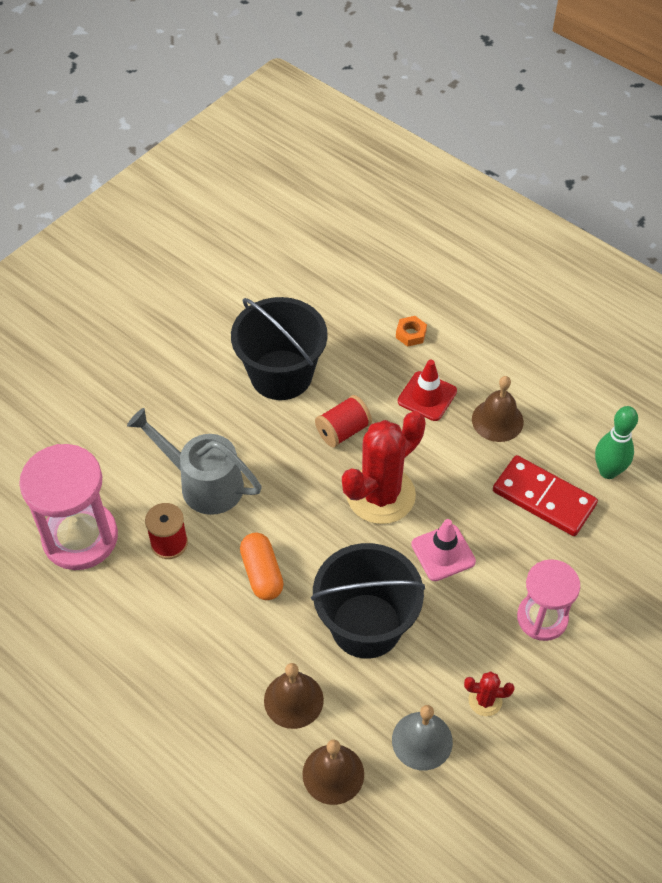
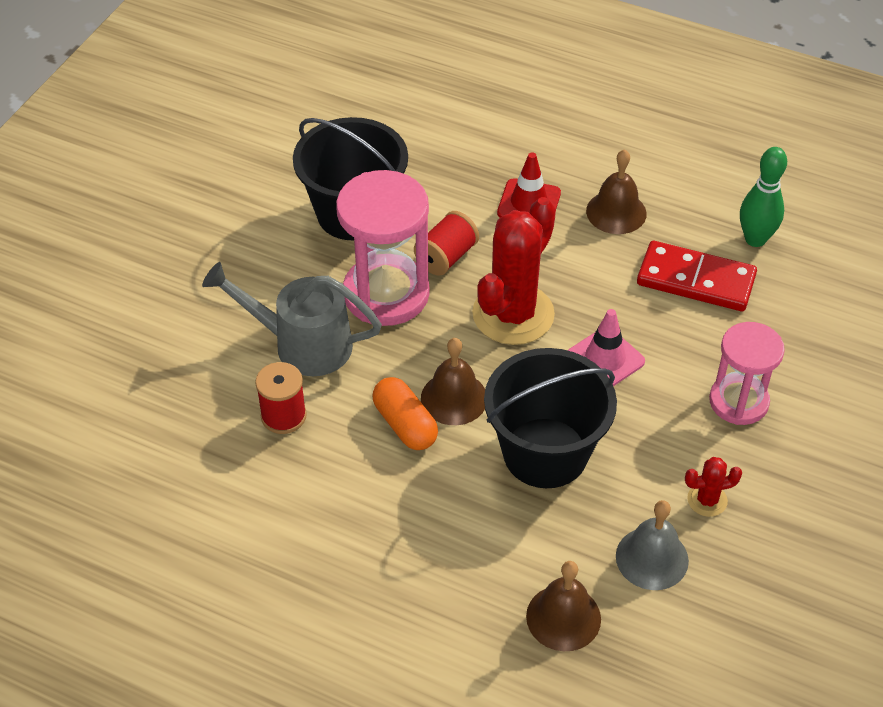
camera: 15 degrees left, 5 degrees down
pink hourglass [19,444,118,570] -> pink hourglass moved to [336,170,430,326]
brown bell [264,663,324,729] -> brown bell moved to [421,338,485,425]
orange nut [396,316,427,347] -> none

